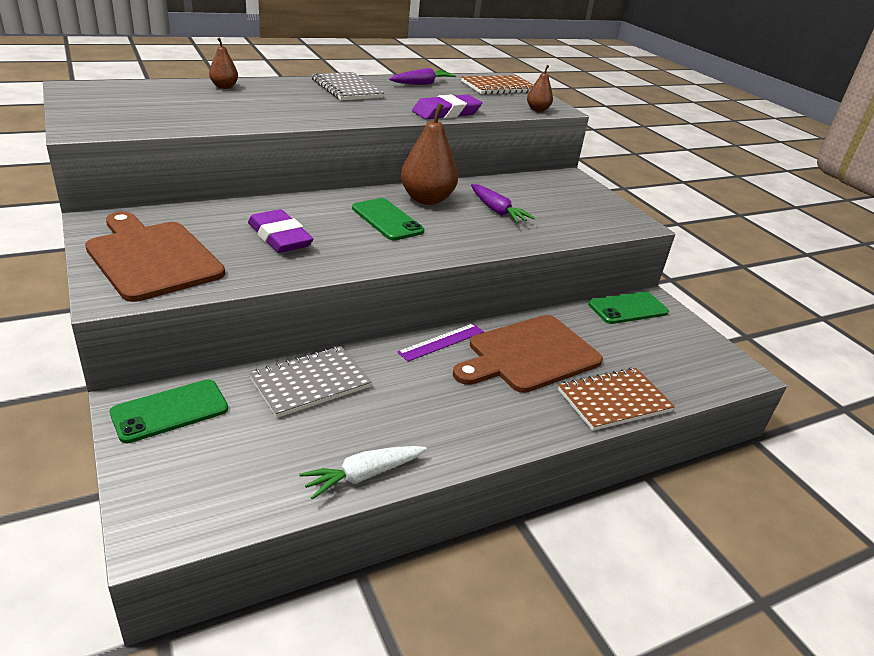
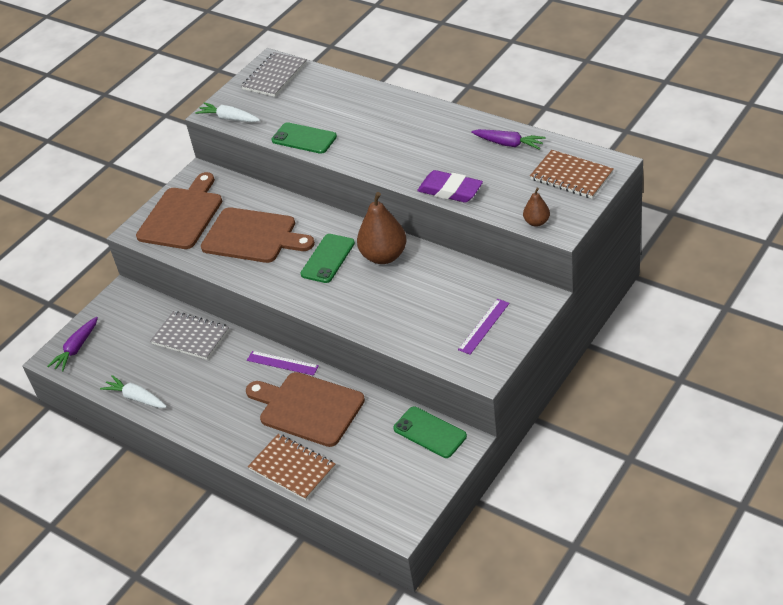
camera: 70 degrees right, 10 degrees up
green phone [110,379,228,443] -> green phone moved to [272,122,337,154]
brown pear [209,37,238,89] -> none
purple eraser [248,209,313,253] -> brown cutting board [201,207,315,263]
grey notebook [312,72,384,100] -> grey notebook moved to [241,52,307,97]
purple carrot [471,184,535,223] -> purple carrot moved to [47,317,98,372]
none -> white carrot [195,102,260,122]
none -> purple ruler [458,299,509,355]

